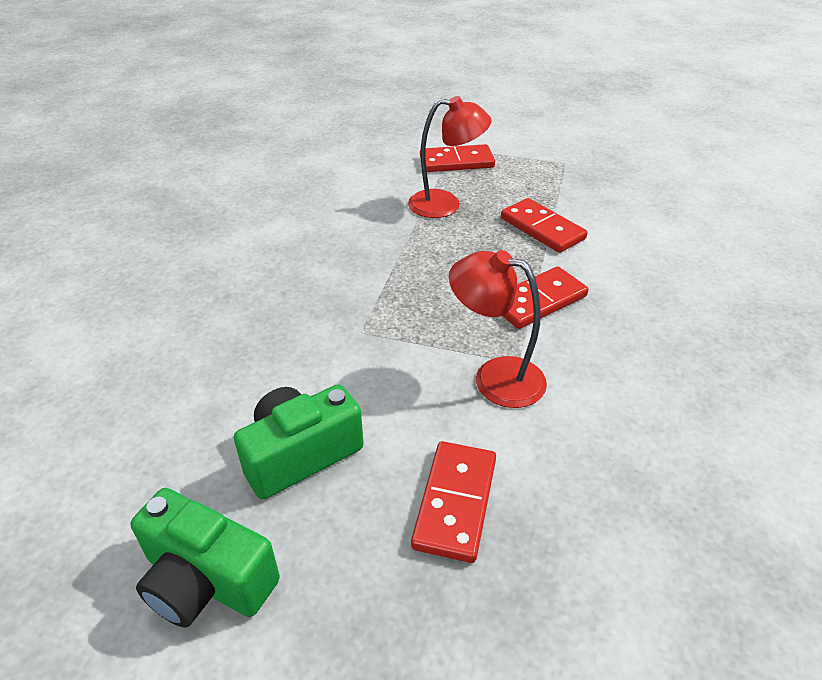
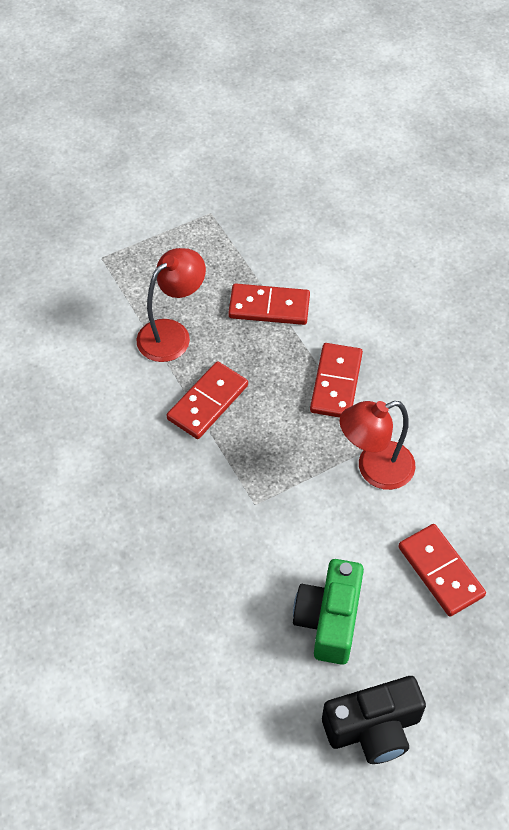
camera: 45 degrees left, 15 degrees up
green camera [131,488,280,628] -> black camera [322,676,426,764]
red domino [420,144,495,172] -> red domino moved to [167,361,248,439]

